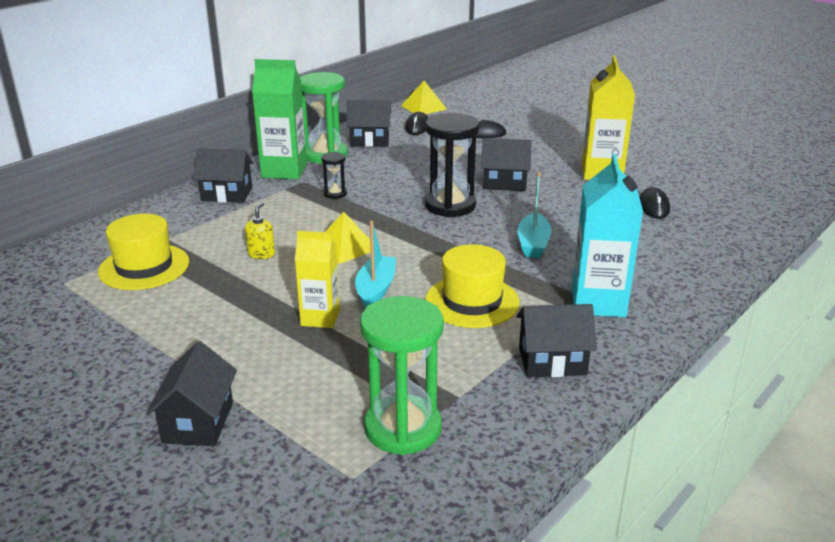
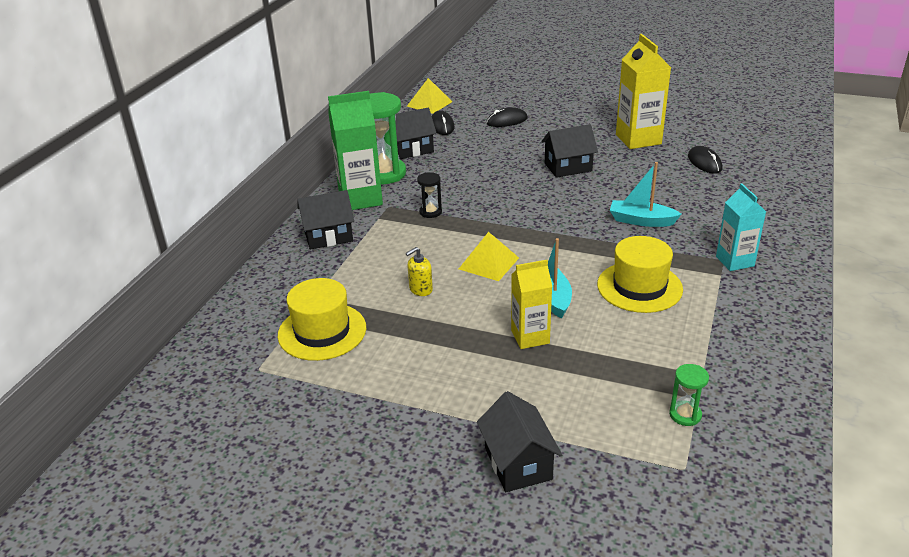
camera: 20 degrees left, 5 degrees up
yellow soap dispenser [245,202,275,259] -> yellow soap dispenser turned 120 degrees counterclockwise [406,247,433,296]
green hourglass [360,296,444,455] -> green hourglass [669,364,709,426], size x0.47
black hourglass [425,113,479,217] -> none
black house [516,304,597,377] -> none
turquoise boat [517,172,552,258] -> turquoise boat turned 120 degrees clockwise [610,162,682,227]
turquoise carton [572,154,643,317] -> turquoise carton [716,183,766,271], size x0.63

